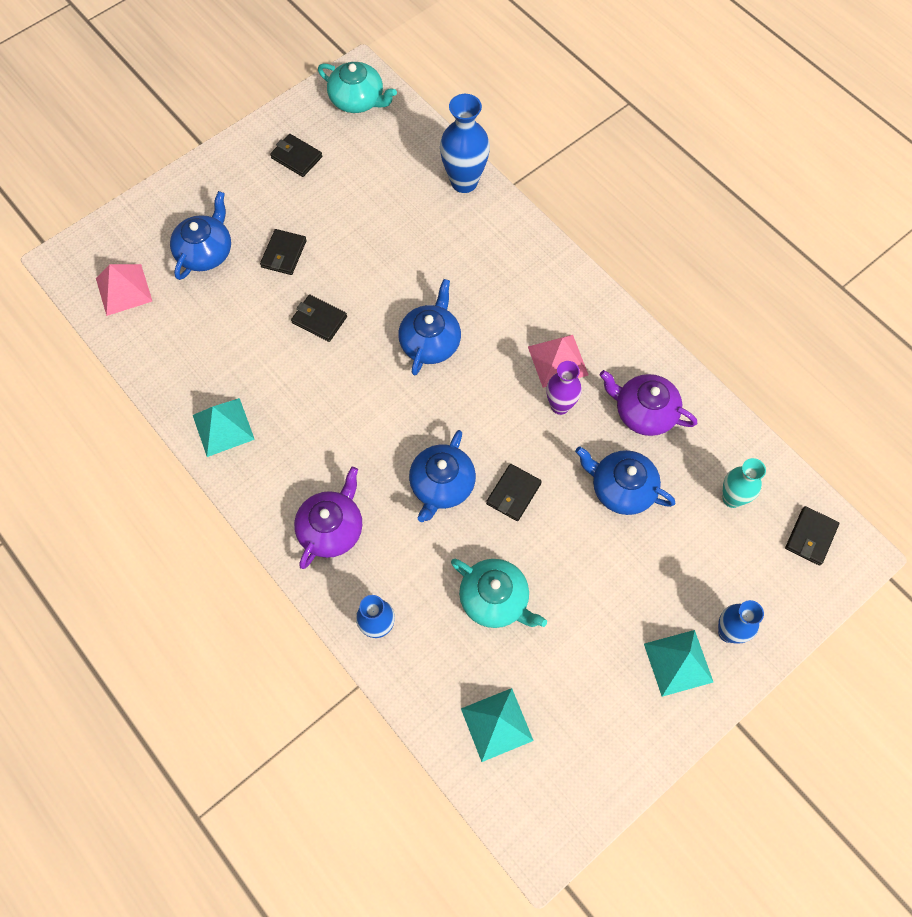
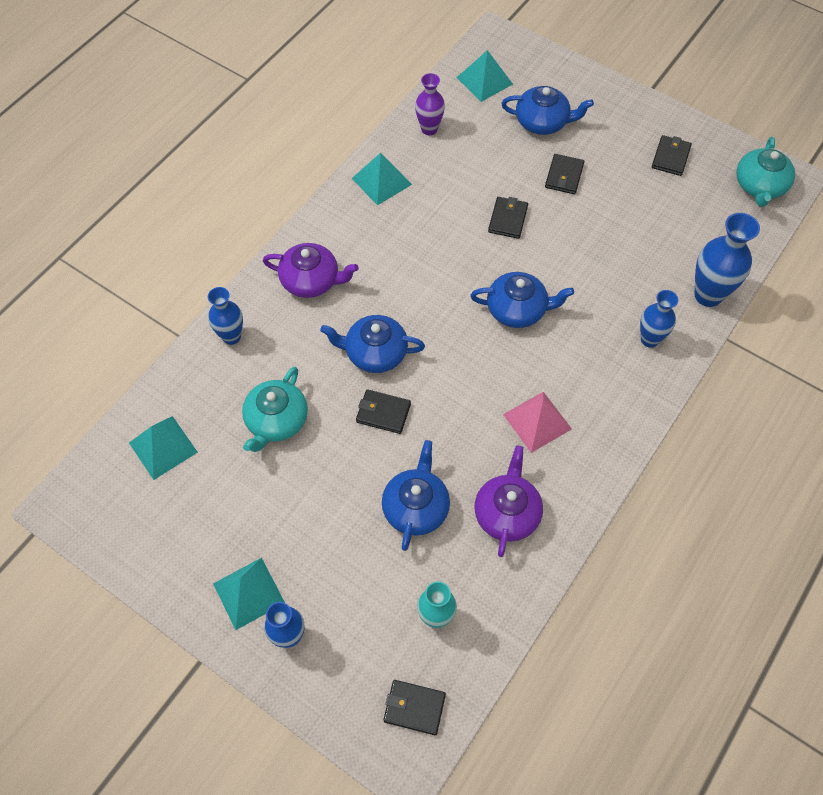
camera: 75 degrees right, 5 degrees down
pink pyramid [96,264,152,316] -> turquoise pyramid [456,50,513,102]
black wallet [260,229,307,275] -> black wallet turned 75 degrees counterclockwise [545,154,584,194]
purple vase [547,361,582,415] -> purple vase moved to [415,73,445,135]
none -> blue vase [640,290,678,348]

